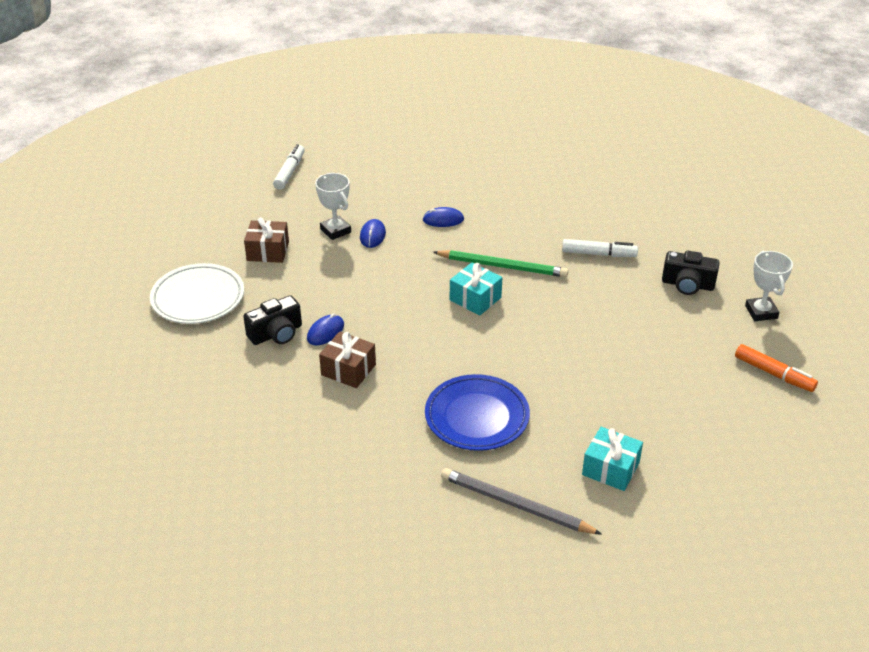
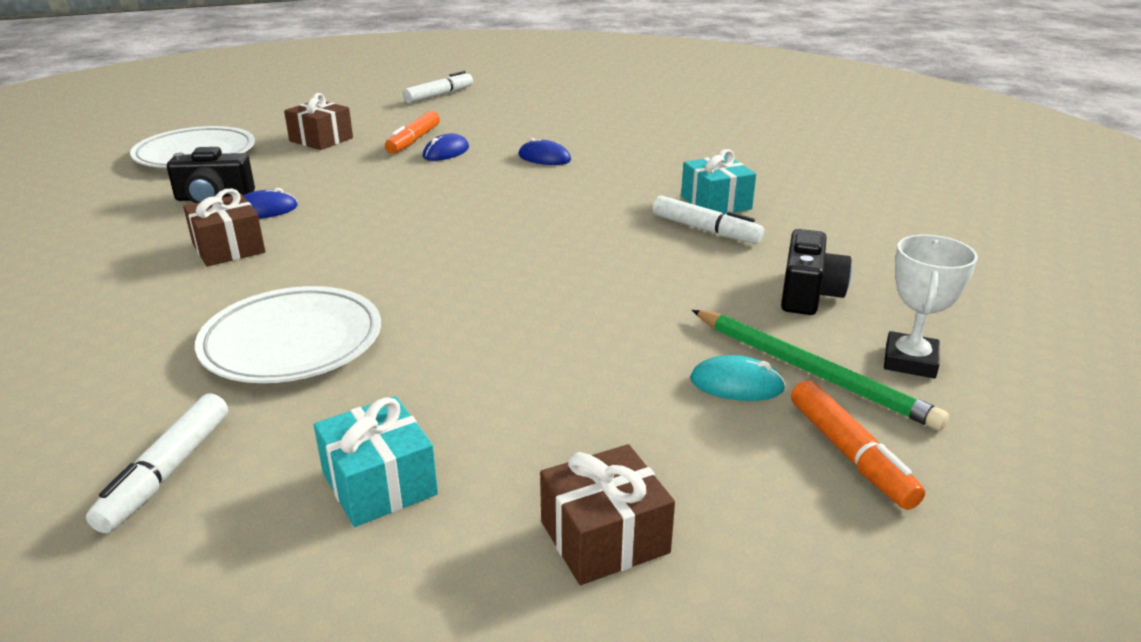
camera: 30 degrees right, 10 degrees down
white trophy [315,173,351,240] -> orange marker [385,111,440,154]
blue plate [425,374,530,451] -> white plate [195,286,381,383]
green pencil [433,250,568,277] -> green pencil moved to [692,310,949,431]
grey pencil [441,468,602,535] -> white marker [86,394,228,533]
turquoise gift [450,262,502,315] -> turquoise gift moved to [681,149,756,214]
black camera [662,251,720,295] -> black camera turned 120 degrees counterclockwise [781,229,852,315]
none -> brown gift [540,444,675,585]
none -> turquoise mouse [690,355,786,401]

